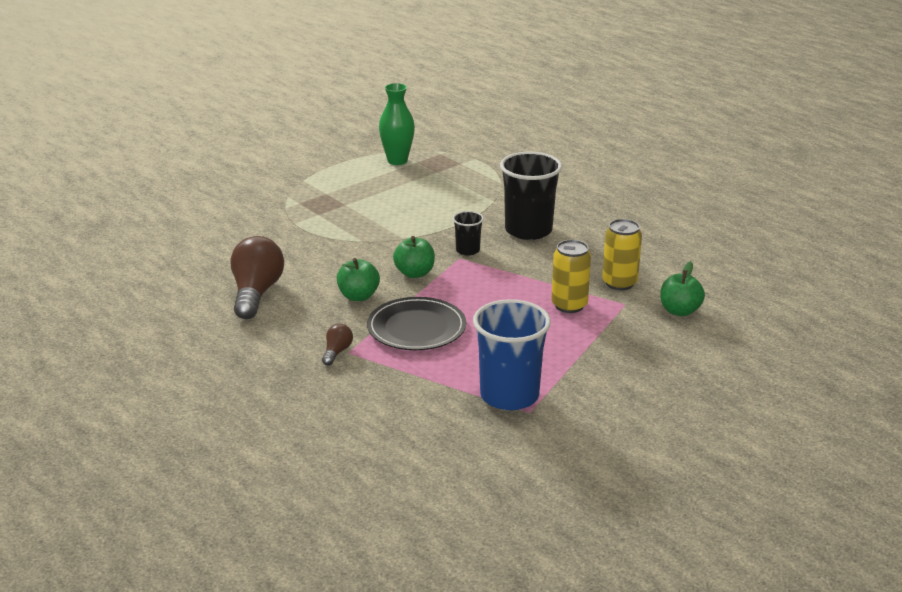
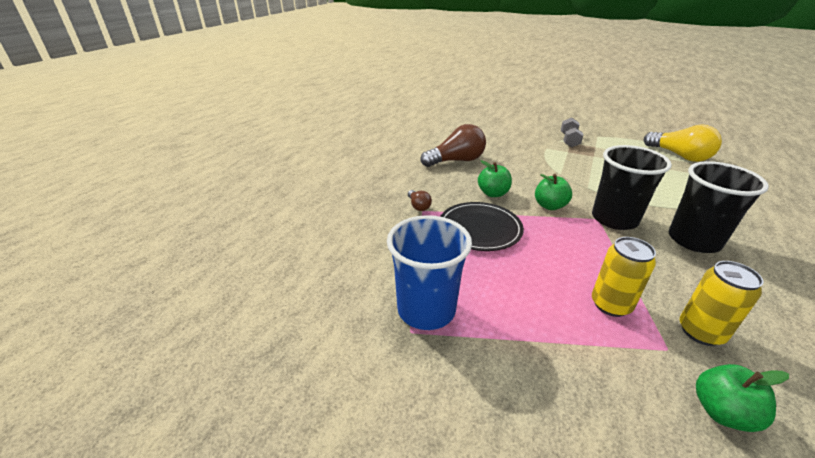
camera: 65 degrees right, 5 degrees up
brown light bulb [322,324,353,366] -> brown light bulb turned 75 degrees clockwise [408,190,432,211]
green vase [379,83,415,165] -> yellow light bulb [644,124,722,162]
black cup [453,211,484,256] -> black cup [592,145,672,230], size x2.03
none -> grey dumbbell [561,118,583,147]

